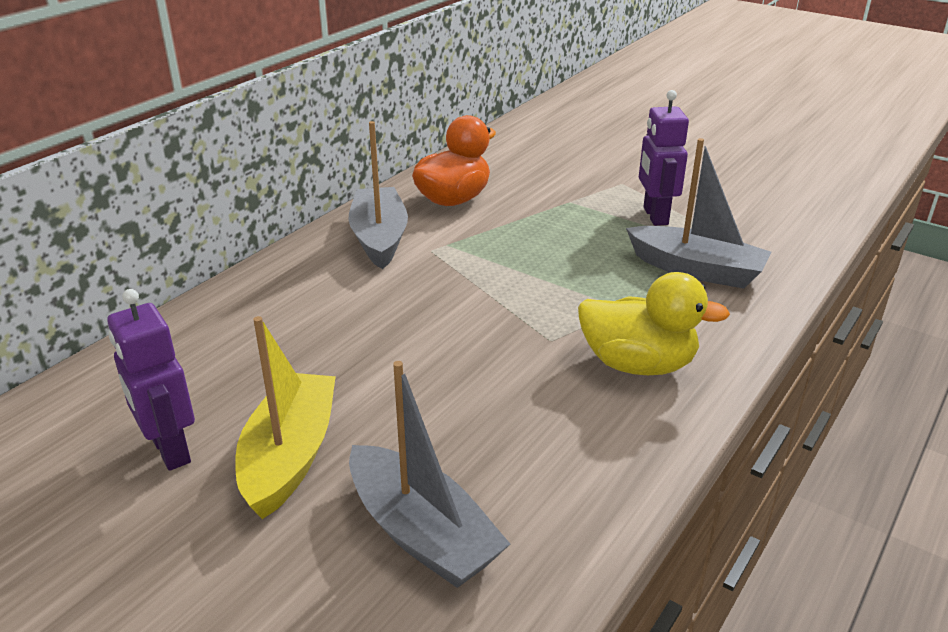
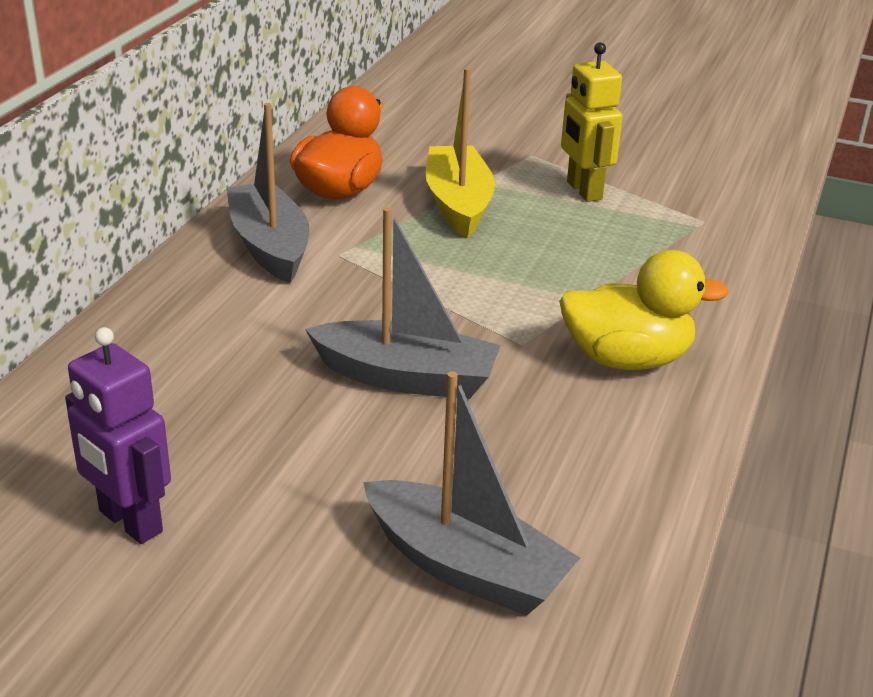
camera: 15 degrees left, 0 degrees up
yellow boat [235,316,336,519] -> yellow boat moved to [425,68,495,238]
grey boat [626,138,771,289] -> grey boat moved to [305,207,501,399]
purple robot [639,90,689,226] -> yellow robot [561,42,623,202]

